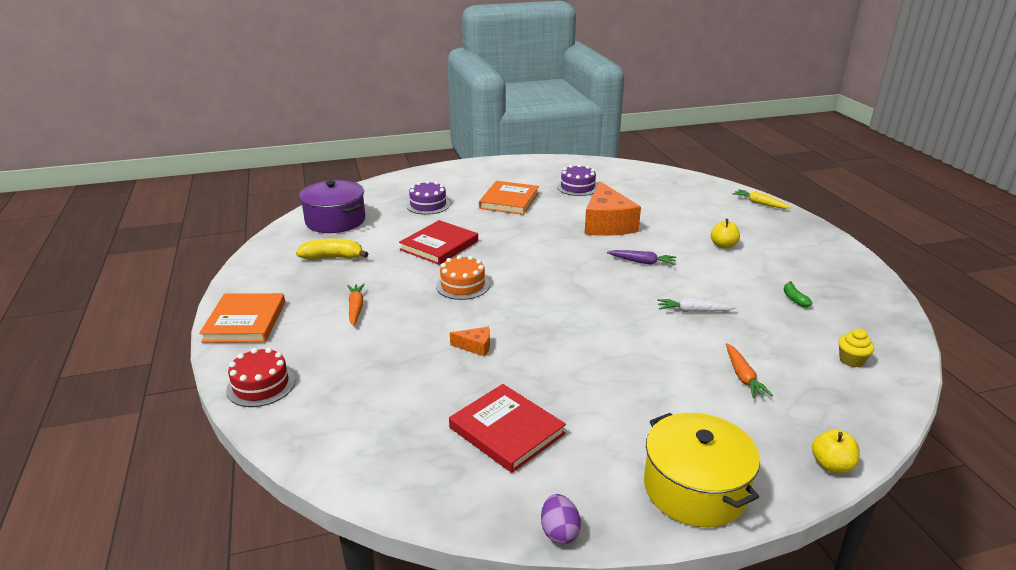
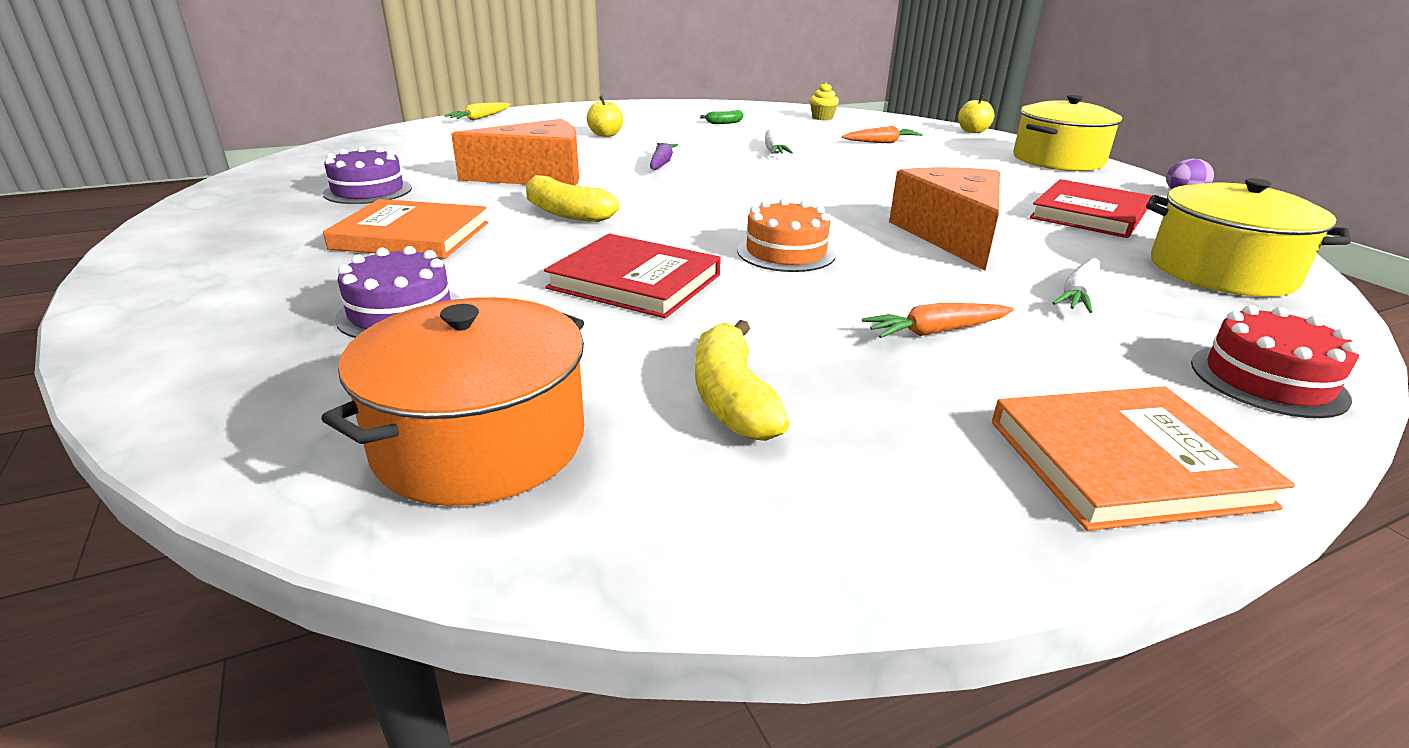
camera: 100 degrees left, 0 degrees up
purple pot [299,180,365,233] -> orange pot [321,297,584,506]
orange cheese [450,327,490,357] -> orange cheese [889,167,1000,270], size x2.35
none -> yellow banana [526,175,619,222]
none -> white carrot [1053,258,1100,313]
none -> yellow pot [1146,178,1351,297]

